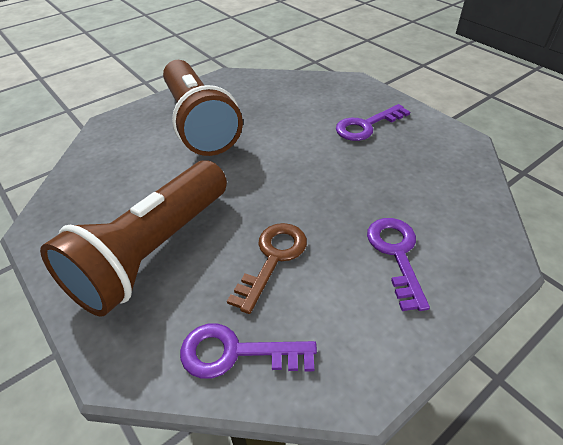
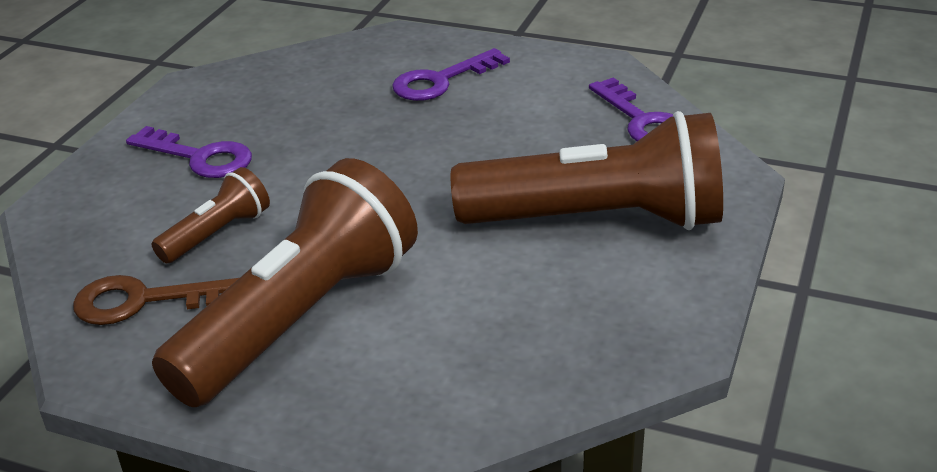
camera: 120 degrees left, 10 degrees down
brown key [227,223,307,314] -> brown key moved to [73,275,239,325]
none -> brown flashlight [152,167,270,264]

